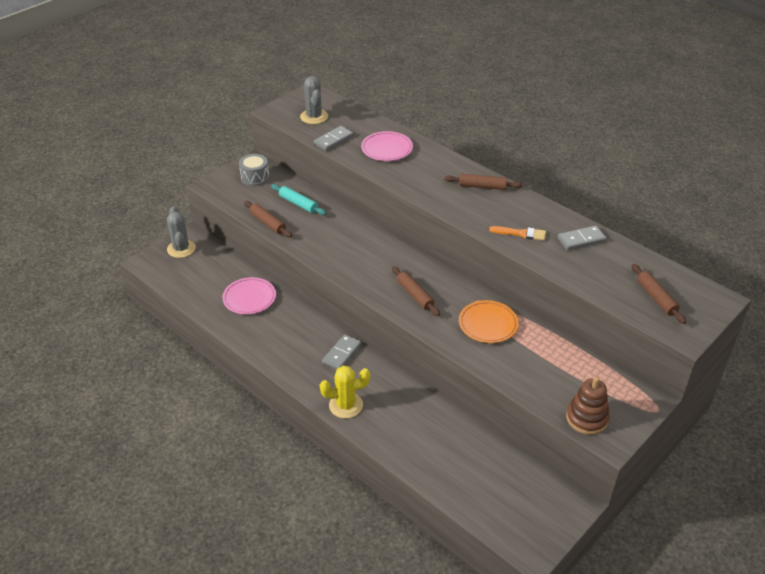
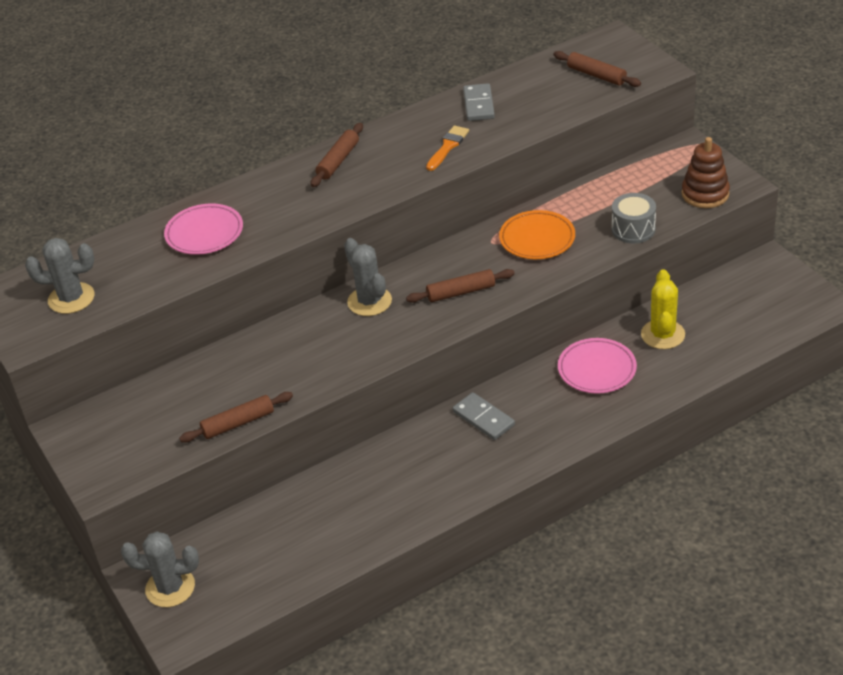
camera: 70 degrees left, 0 degrees up
pink plate [222,277,276,315] -> pink plate moved to [558,338,637,393]
grey drum [239,154,269,186] -> grey drum moved to [612,193,656,244]
turquoise rolling pin [271,184,326,215] -> none
grey domino [314,126,354,151] -> none
yellow cactus [320,366,370,418] -> yellow cactus moved to [641,270,685,349]
brown rolling pin [631,264,686,324] -> brown rolling pin turned 45 degrees clockwise [554,51,641,87]
none -> grey cactus [344,238,392,316]

